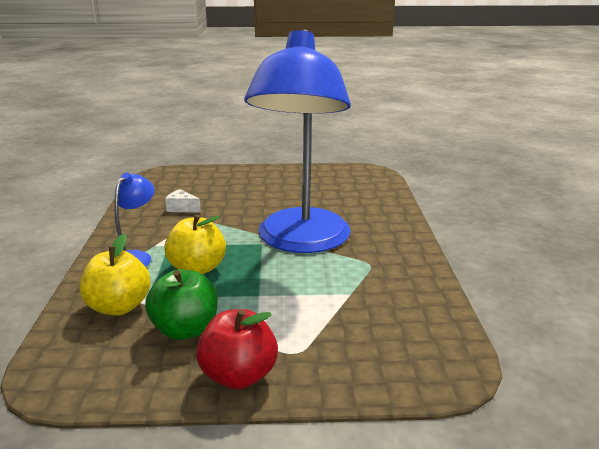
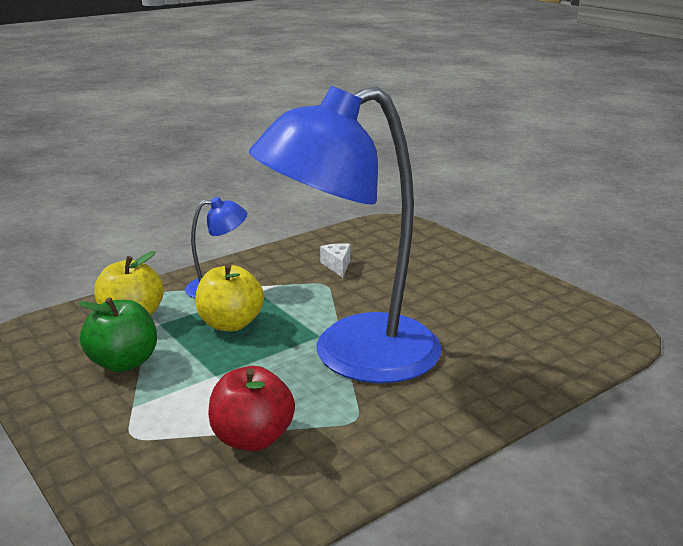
camera: 55 degrees right, 0 degrees up
red apple [196,309,278,389] -> red apple moved to [208,366,295,451]

